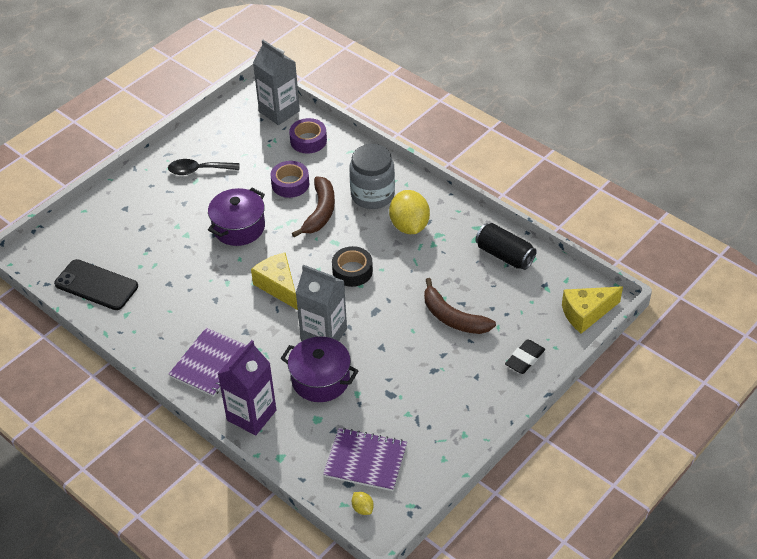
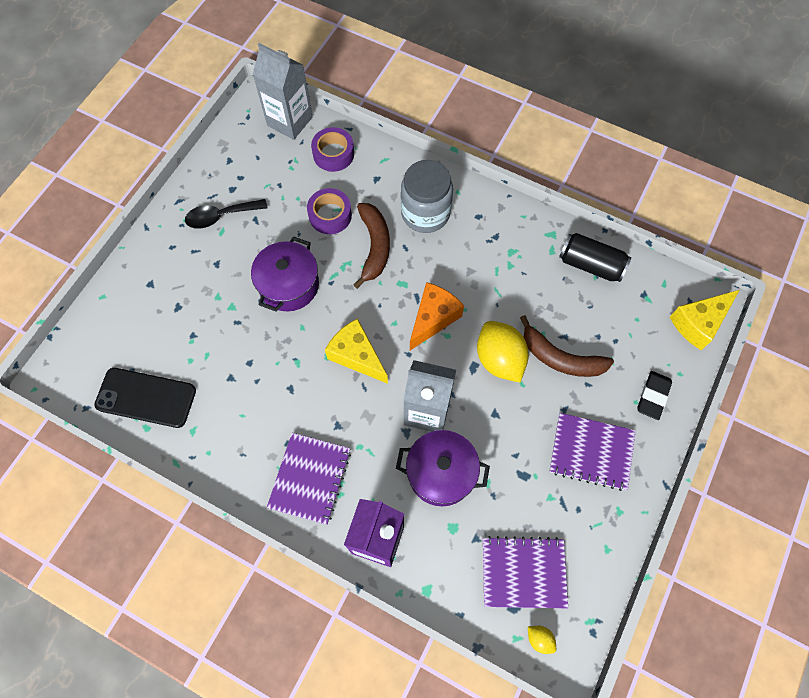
camera: 15 degrees left, 20 degrees up
black tape [332,246,373,287] -> orange cheese [410,282,464,350]
yellow lemon [389,190,430,234] -> yellow lemon moved to [477,321,529,382]
none -> purple notebook [549,413,636,491]

